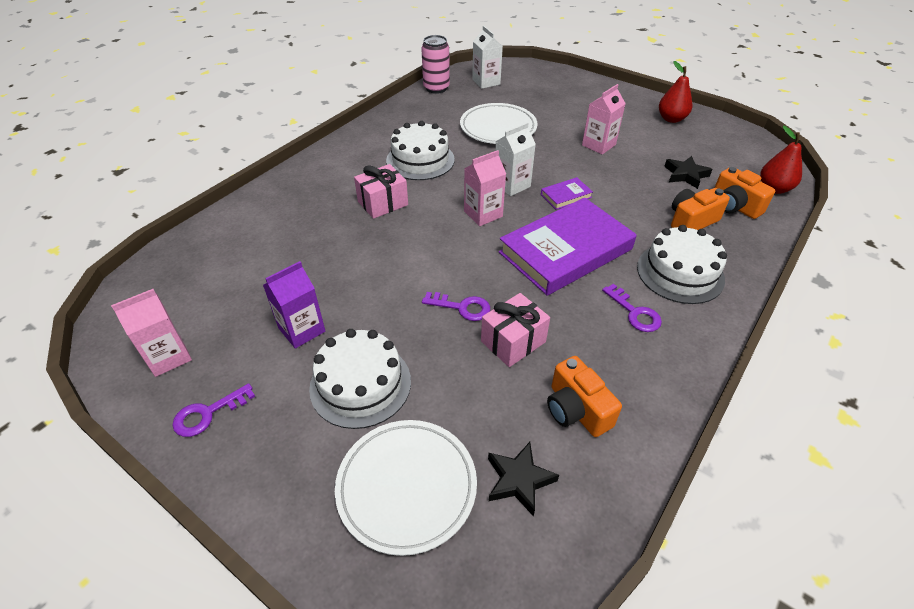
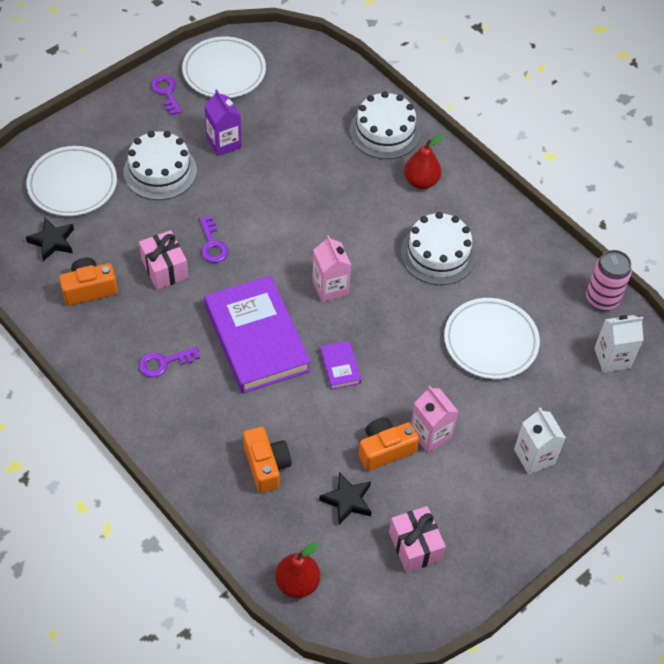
camera: 100 degrees right, 10 degrees up
pink carton [111,289,192,377] -> white plate [182,37,266,98]
pink gift [354,164,408,219] -> pink gift moved to [389,506,446,573]
purple key [422,292,490,321] -> purple key turned 45 degrees counterclockwise [199,216,229,263]
white carton [495,122,536,196] -> white carton moved to [514,408,566,475]
white cake [637,225,727,304] -> white cake moved to [350,91,421,159]
red pear [659,61,692,123] -> red pear moved to [404,134,444,189]
orange camera [714,167,775,219] -> orange camera moved to [359,417,419,471]

